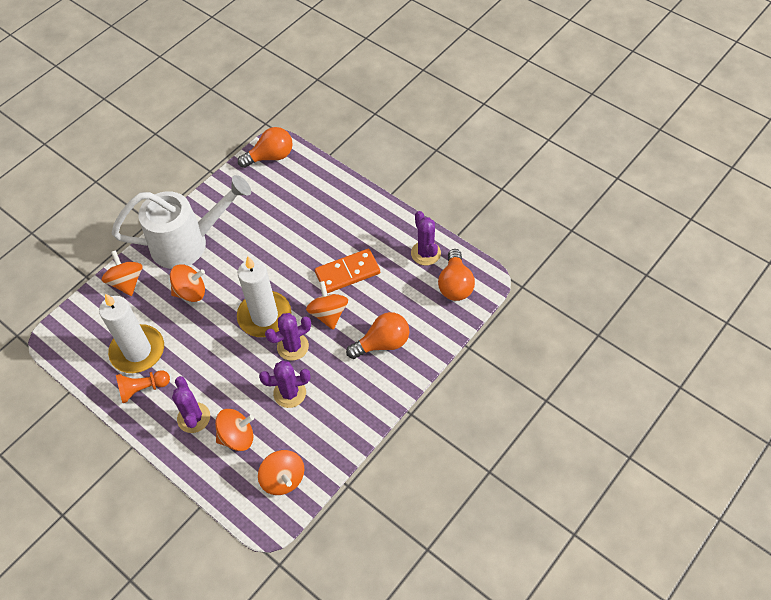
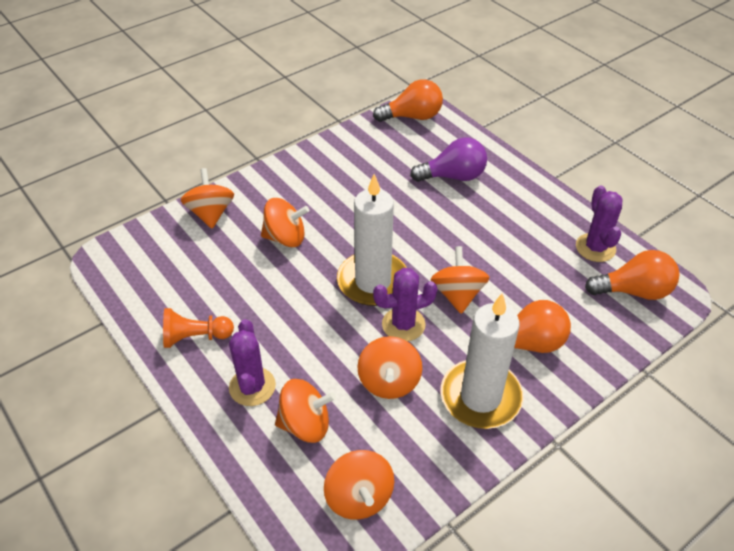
camera: 10 degrees right, 10 degrees down
white candle [99,293,164,373] -> white candle moved to [441,293,524,429]
white watering can [112,175,251,269] -> none
purple cactus [259,360,310,408] -> orange spinning top [357,336,422,399]
orange domino [315,249,380,293] -> none
orange light bulb [438,249,475,301] -> orange light bulb turned 105 degrees counterclockwise [585,250,679,300]
none -> purple light bulb [410,137,487,182]

